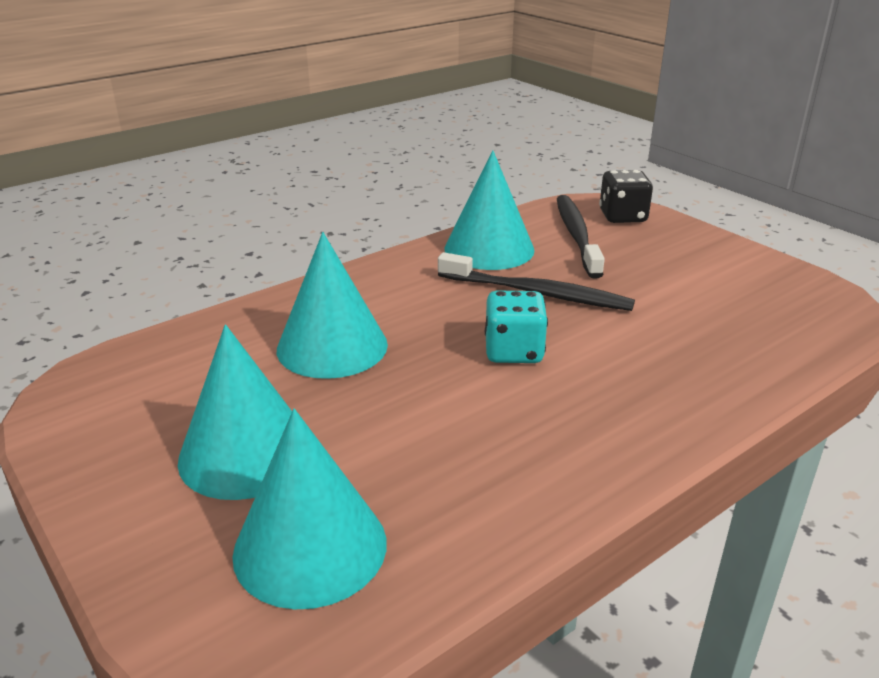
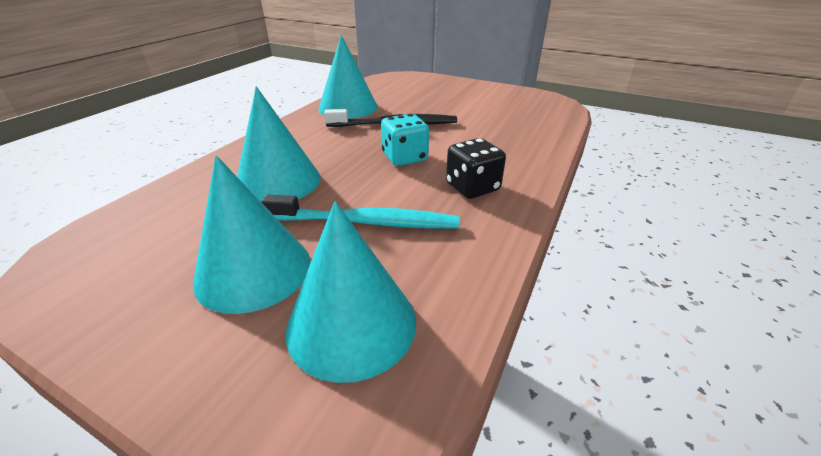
camera: 25 degrees left, 5 degrees up
black toothbrush [557,195,605,278] -> none
black dice [599,170,653,223] -> black dice moved to [446,138,506,199]
none -> turquoise toothbrush [261,194,460,229]

